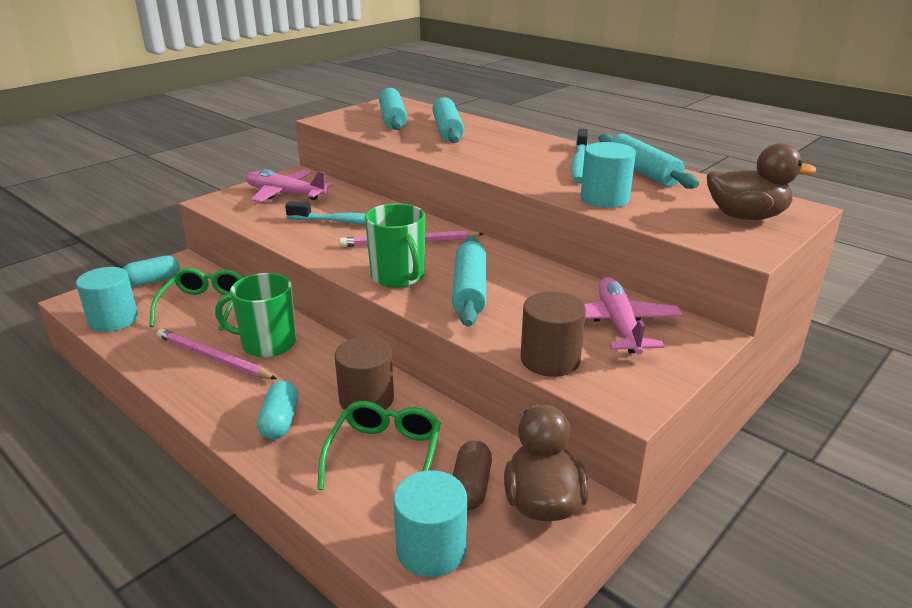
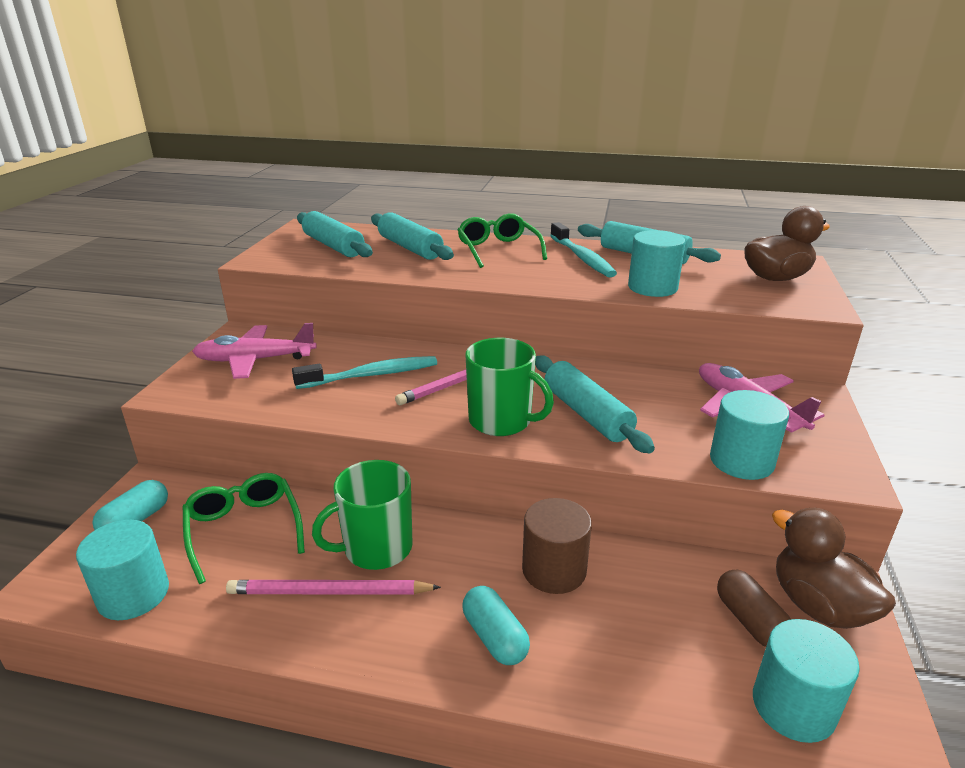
camera: 30 degrees left, 0 degrees up
green glasses [317,401,441,490] -> green glasses moved to [457,213,547,268]
brown cylinder [521,292,586,377] -> turquoise cylinder [710,390,789,480]

